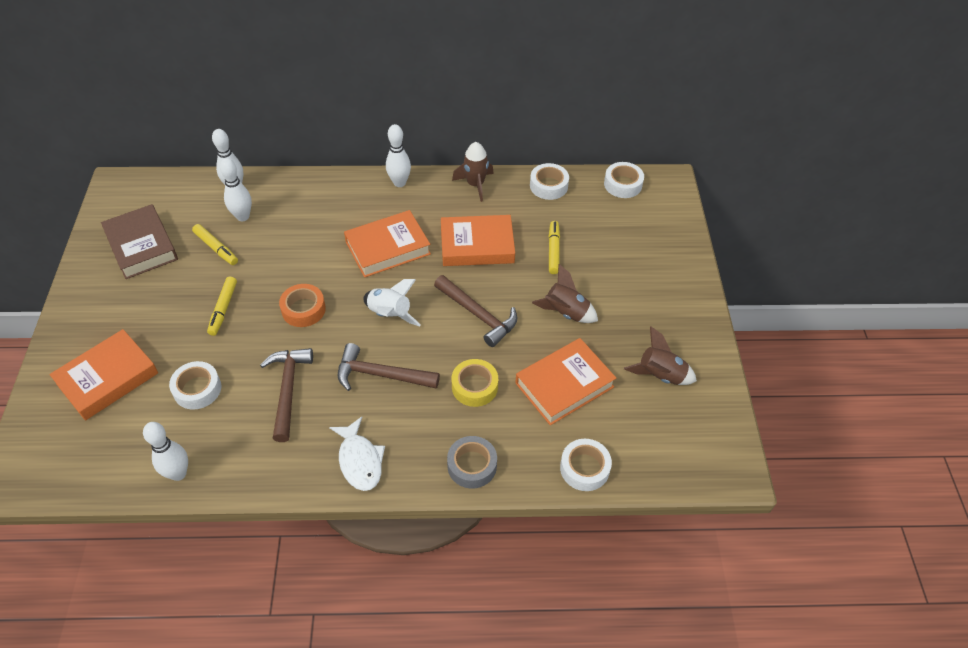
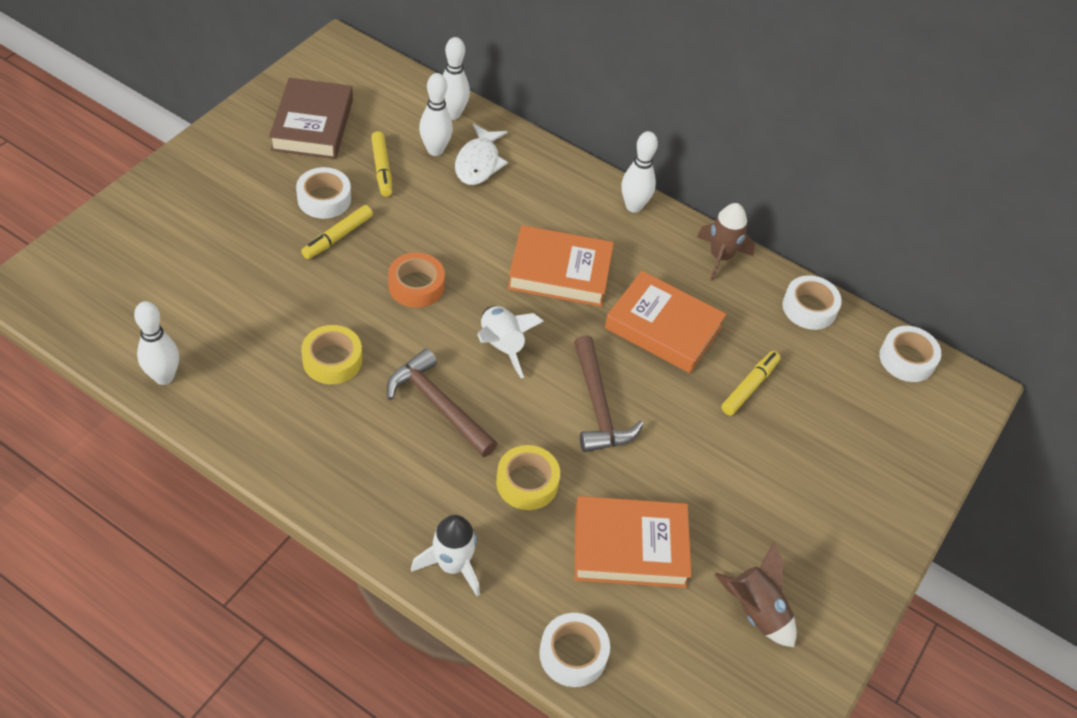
camera: 30 degrees right, 0 degrees up
orange book [49,329,158,421] -> none
white tape [169,361,222,410] -> white tape moved to [296,167,351,219]
brown hammer [260,348,313,442] -> yellow tape [301,325,362,384]
white fish [329,417,385,491] -> white fish moved to [455,124,508,185]
grey tape [447,436,497,488] -> white rocket [411,515,480,596]
brown rocket [532,264,598,323] -> none

